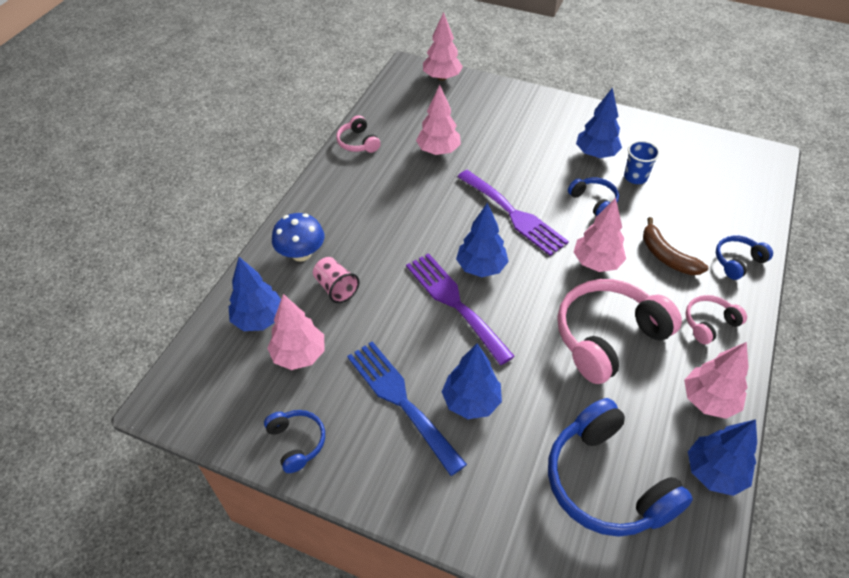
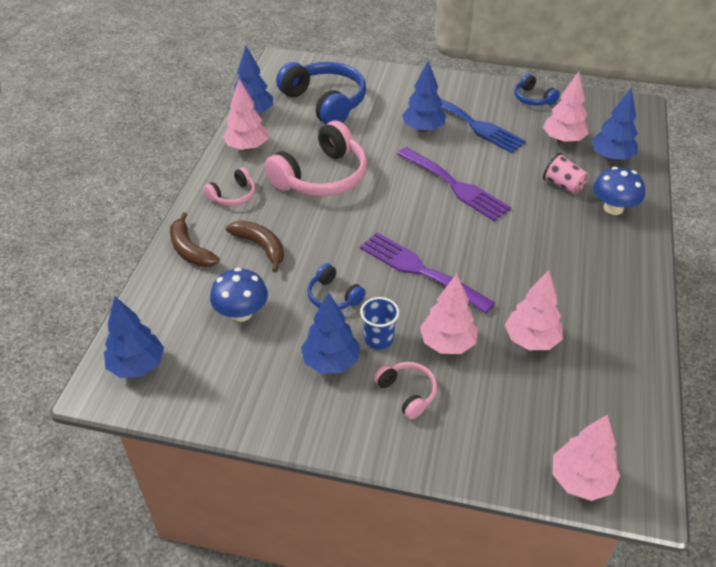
camera: 170 degrees right, 5 degrees down
pink headphones [336,115,380,153] -> pink headphones moved to [374,362,437,419]
blue tree [456,203,509,277] -> blue tree moved to [104,297,164,378]
pink tree [574,198,626,272] -> pink tree moved to [420,274,478,354]
blue cup [624,141,660,184] -> blue cup moved to [360,297,399,350]
blue headphones [716,235,773,280] -> brown banana [170,212,220,267]
none -> blue mushroom [210,268,268,322]

